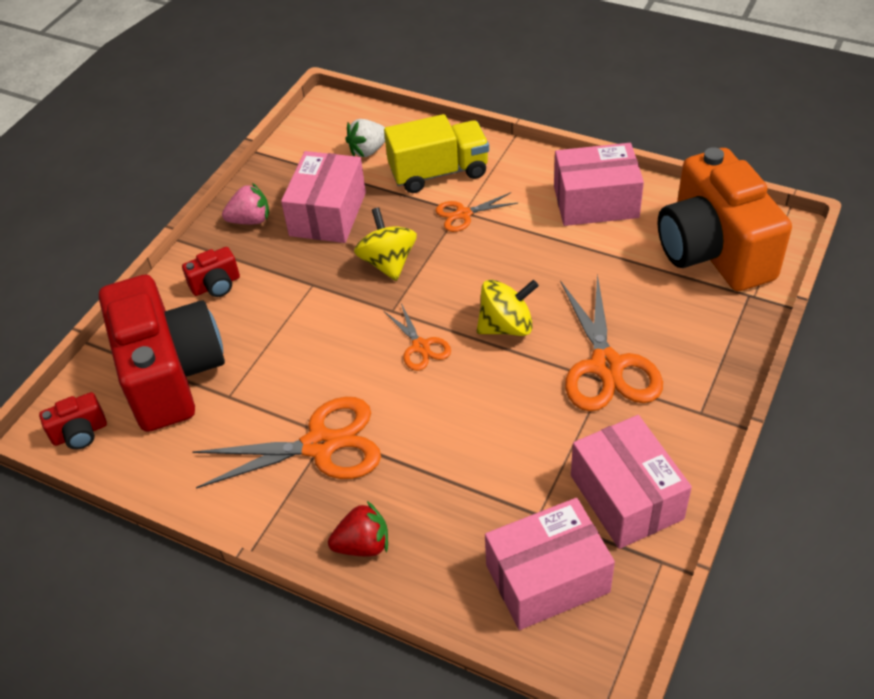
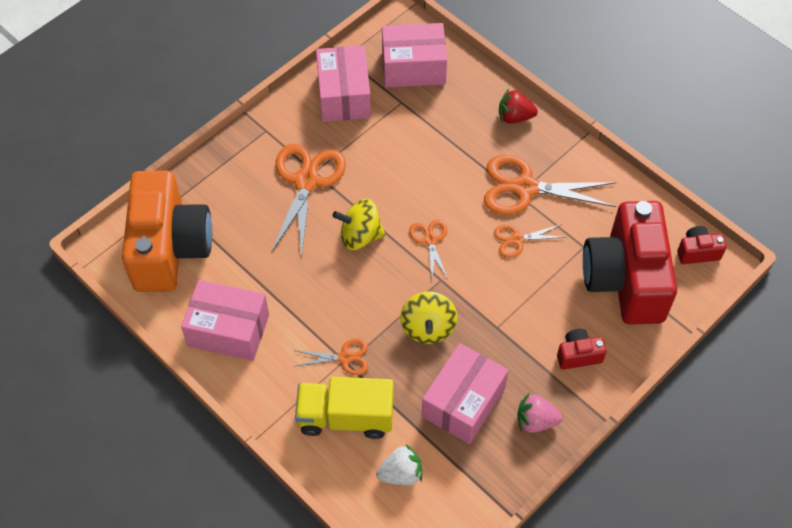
camera: 165 degrees left, 10 degrees up
none -> orange scissors [494,224,563,258]

